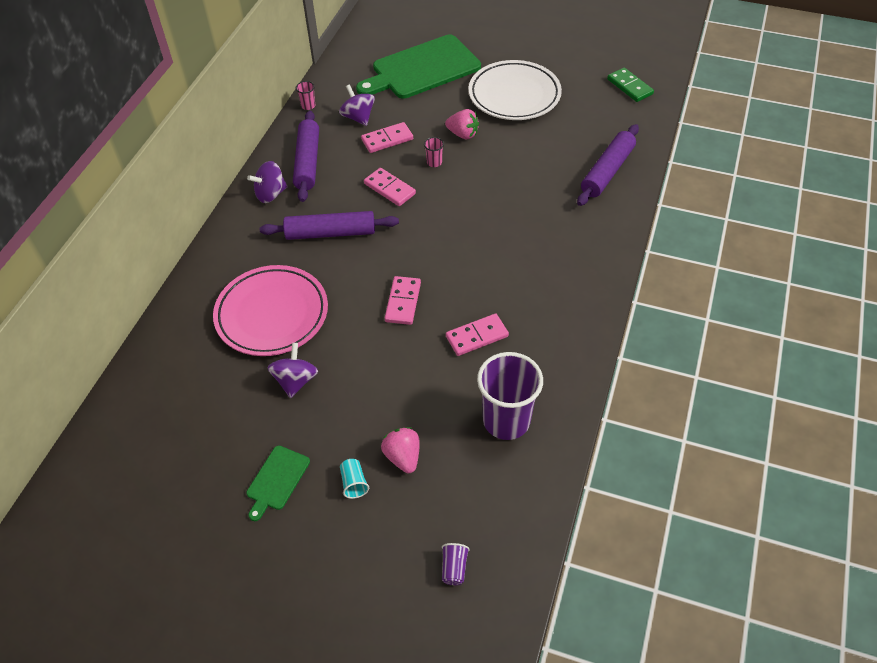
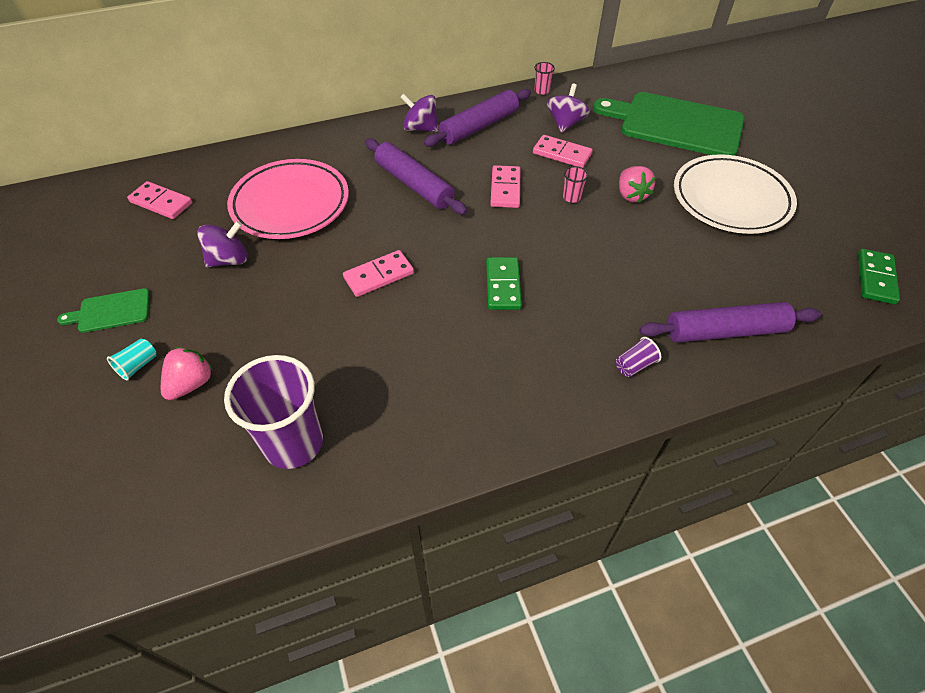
camera: 50 degrees right, 0 degrees up
purple cup [442,543,470,585] -> purple cup moved to [616,337,661,377]
pink domino [446,314,509,356] -> pink domino moved to [127,181,192,219]
none -> green domino [486,257,522,310]

